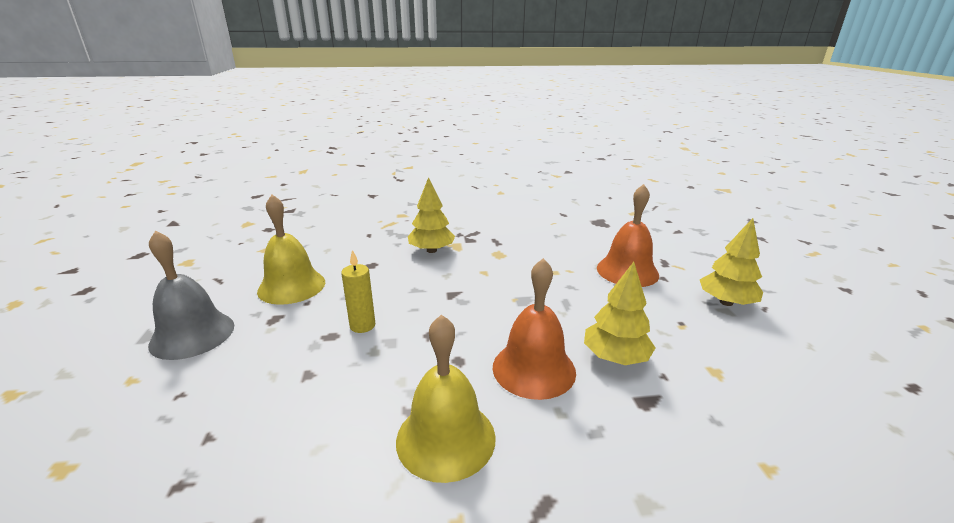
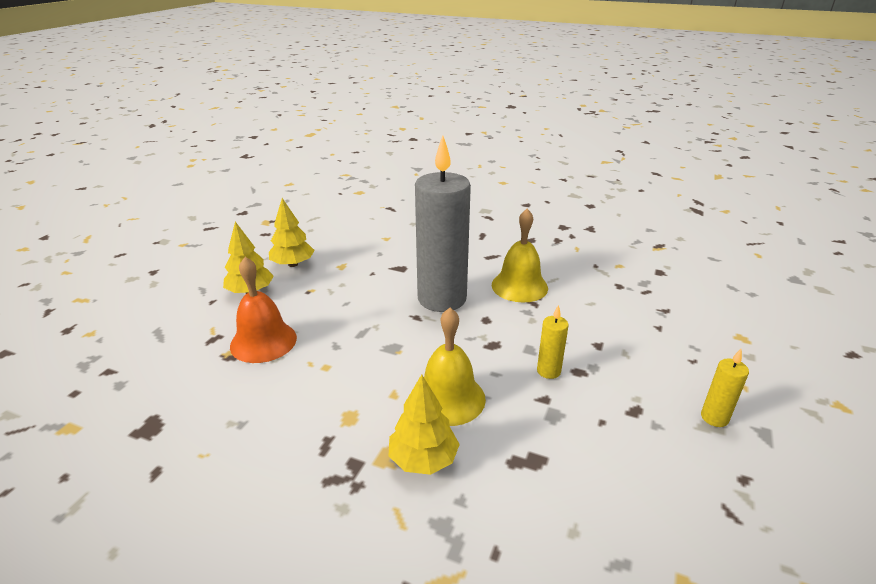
camera: 150 degrees left, 5 degrees up
grey bell [148,230,234,360] -> yellow candle [701,349,749,427]
yellow bell [257,195,325,305] -> yellow bell moved to [424,308,486,426]
orange bell [493,258,576,400] -> grey candle [415,135,471,312]
yellow tree [584,262,655,365] -> yellow tree moved to [269,198,315,267]

